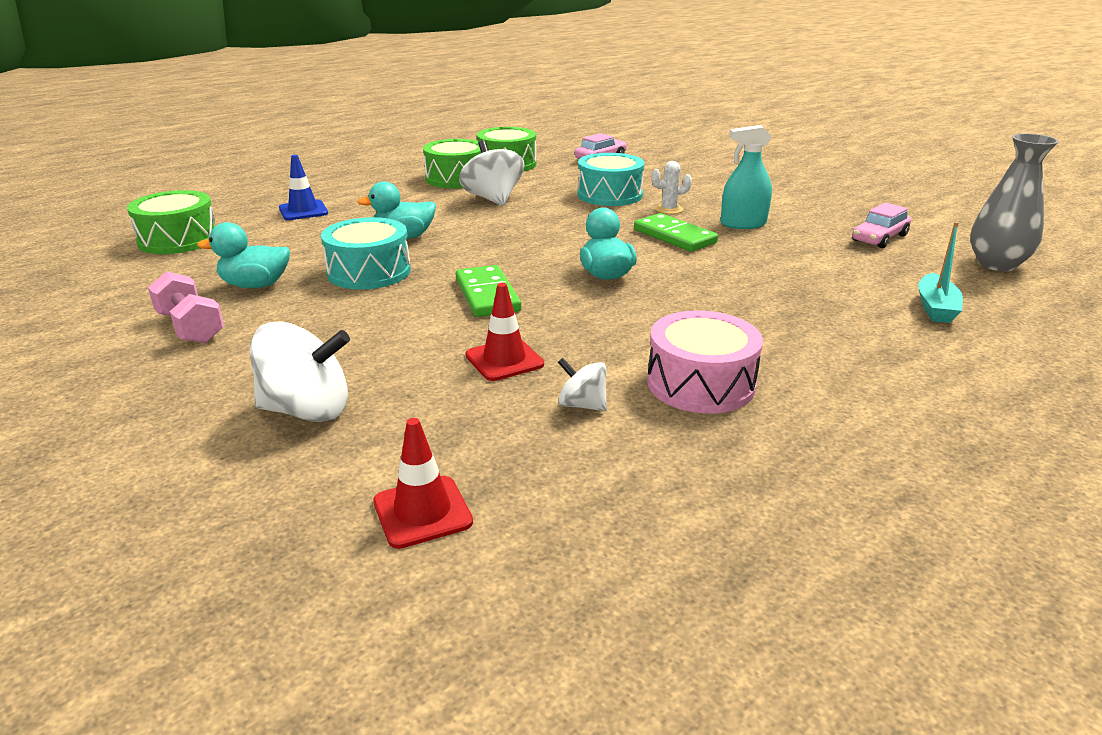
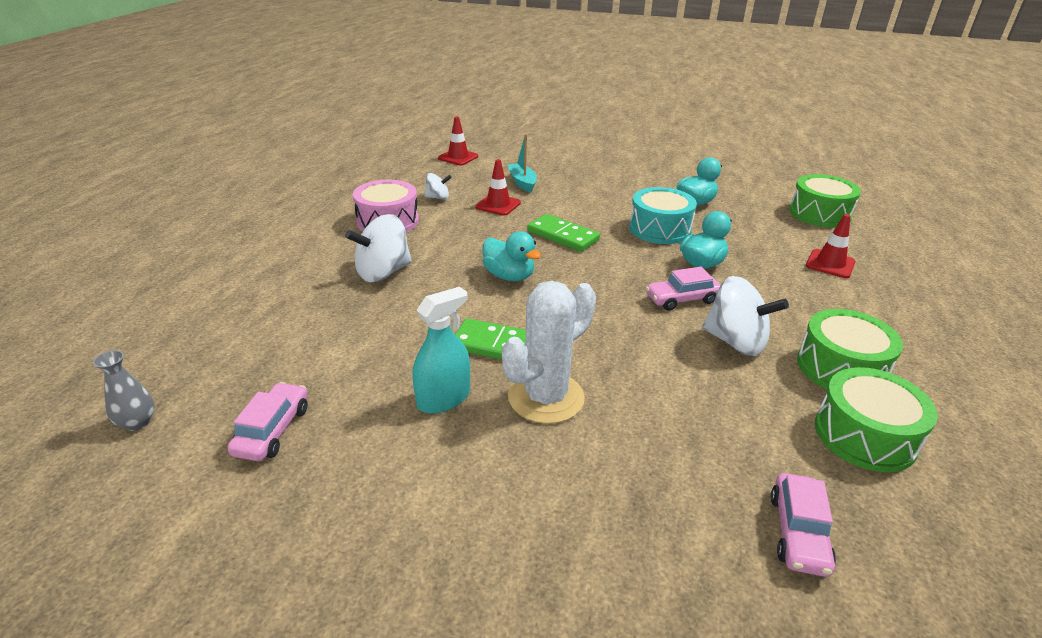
camera: 145 degrees right, 5 degrees up
pink dumbbell [148,271,224,343] -> none
white spinning top [250,321,350,422] -> white spinning top moved to [345,214,412,282]
blue traffic cone [279,155,328,220] -> red traffic cone [806,214,856,278]
turquoise drum [577,153,645,206] -> none
white cactus [651,161,692,214] -> white cactus [502,281,596,424], size x2.08
turquoise boat [918,222,963,323] -> turquoise boat moved to [508,134,537,193]
grey vase [970,133,1059,271] -> grey vase [93,350,155,431], size x0.55
none -> pink car [646,267,720,311]

